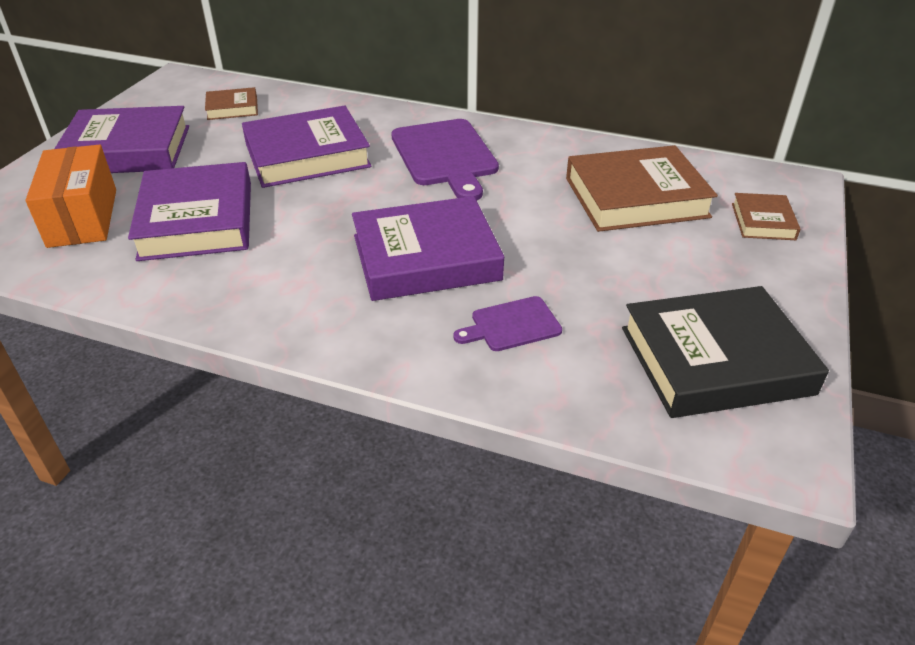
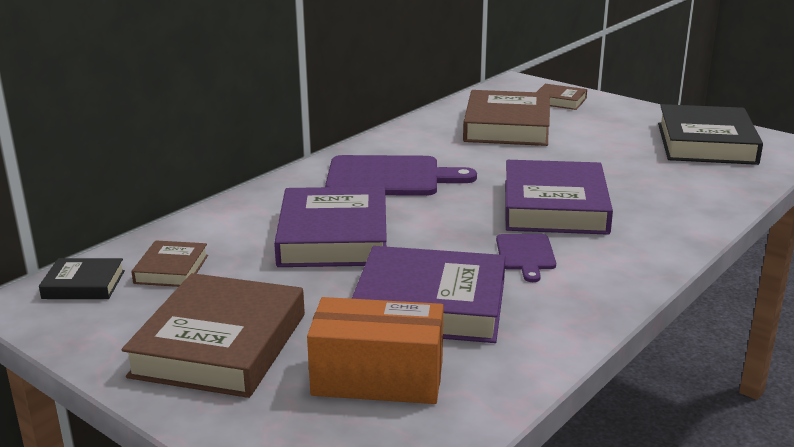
camera: 70 degrees left, 15 degrees down
purple book [54,106,189,173] -> brown book [122,273,305,398]
purple cutting board [453,296,562,351] -> purple cutting board moved to [496,234,556,282]
none -> black book [39,258,125,299]

